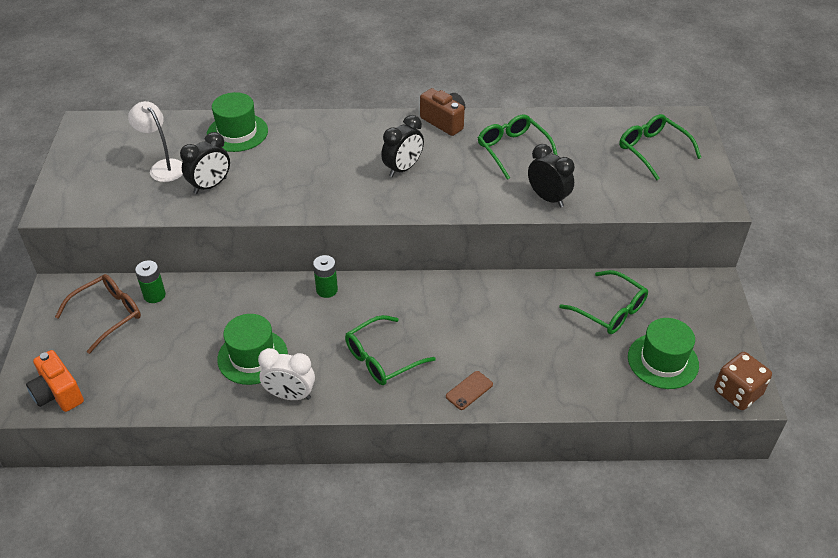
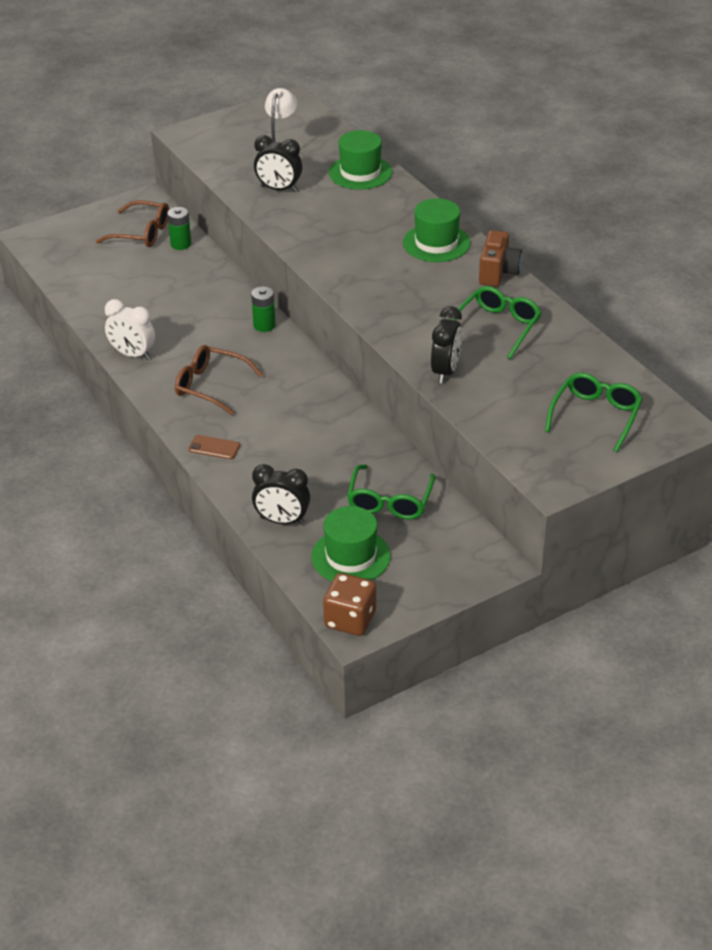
camera: 60 degrees right, 5 degrees down
orange camera [26,350,84,412] -> none
green hat [217,314,288,385] -> green hat moved to [403,198,470,262]
white clock [258,348,315,400] -> white clock turned 45 degrees counterclockwise [105,299,155,360]
green glasses [345,315,436,385] -> brown glasses [175,345,263,415]
black clock [381,115,424,177] -> black clock moved to [252,464,310,525]

